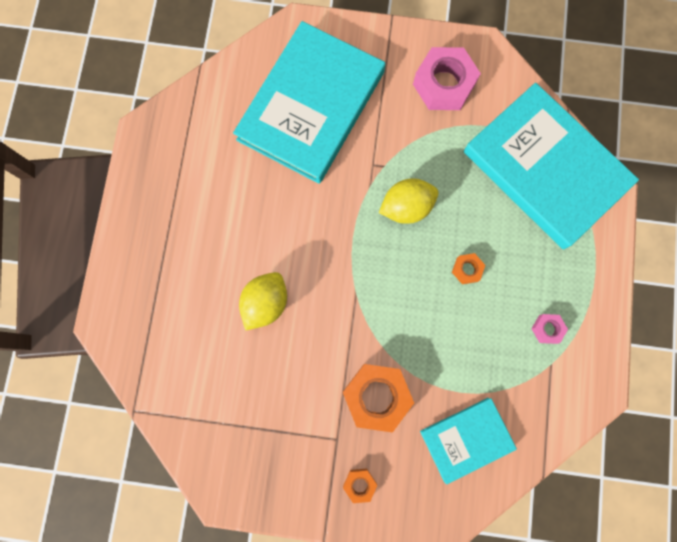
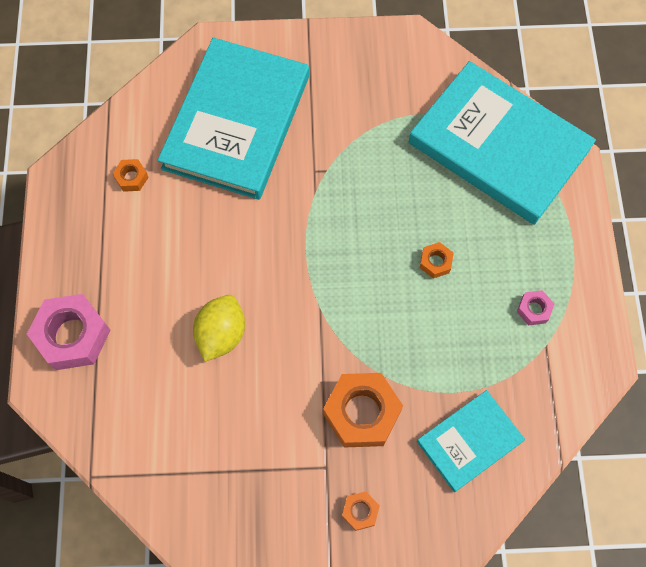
camera: 10 degrees left, 10 degrees down
yellow lemon [379,178,438,224] -> none
pink nut [413,47,481,110] -> pink nut moved to [27,294,111,370]
none -> orange nut [112,159,149,192]

